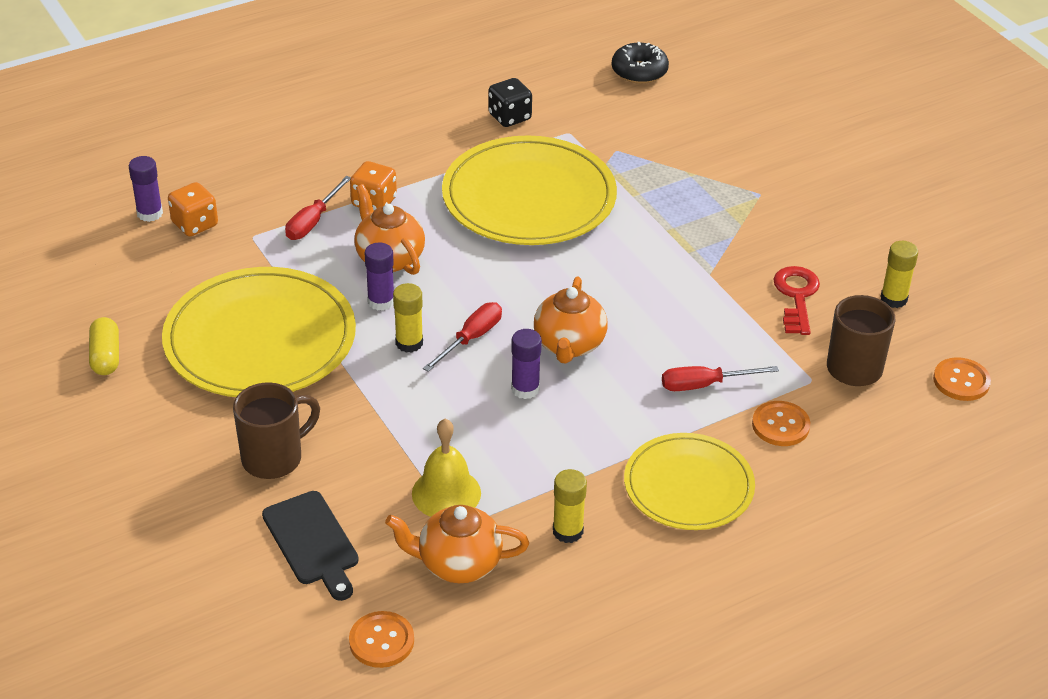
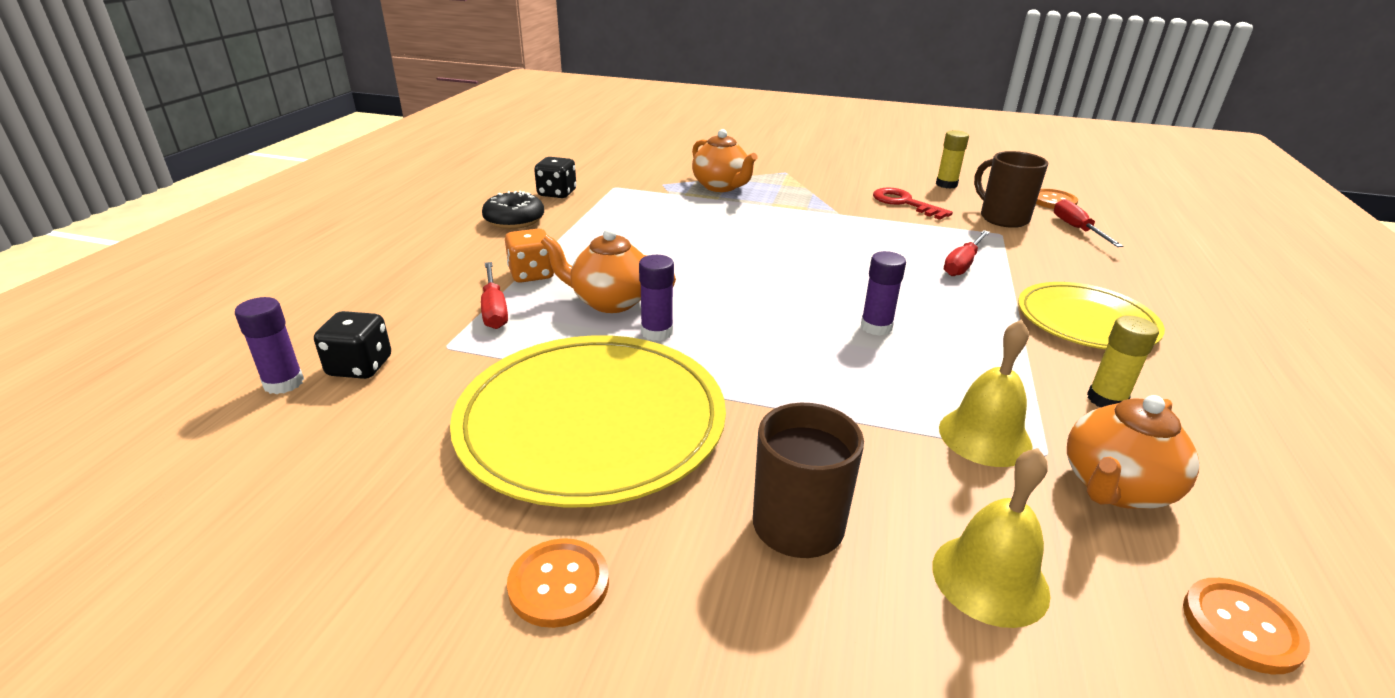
camera: 45 degrees left, 10 degrees down
yellow capsule [89,317,119,375] -> none
orange dice [168,182,218,236] -> black dice [314,311,391,379]
black cutting board [262,491,359,601] -> yellow bell [932,448,1051,628]
yellow glue stick [393,283,423,353] -> none
red screwdriver [423,302,502,372] -> red screwdriver moved to [1054,199,1123,247]
yellow plate [442,135,617,245] -> none
orange teapot [534,277,607,364] -> orange teapot moved to [692,129,758,192]
black donut [612,42,669,84] -> black donut moved to [482,191,544,229]
orange button [752,401,810,446] -> orange button moved to [507,538,609,628]

